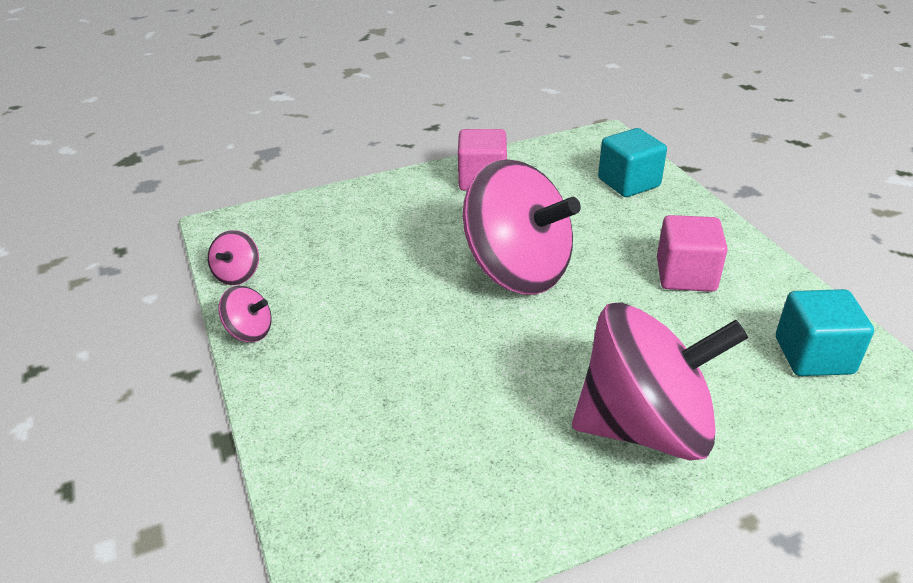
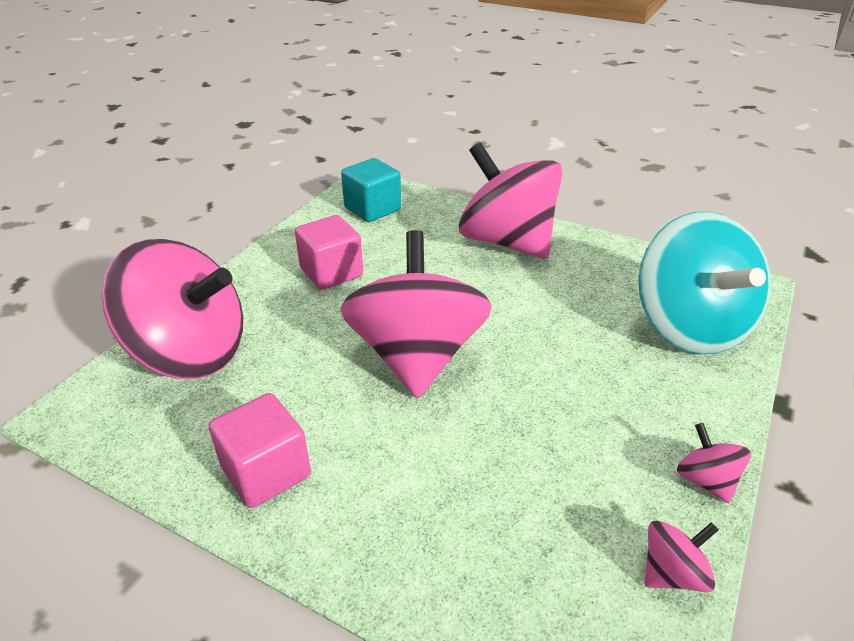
camera: 130 degrees left, 0 degrees up
turquoise cube [598,128,667,197] -> pink spinning top [102,239,243,379]
none -> turquoise spinning top [638,212,771,354]

